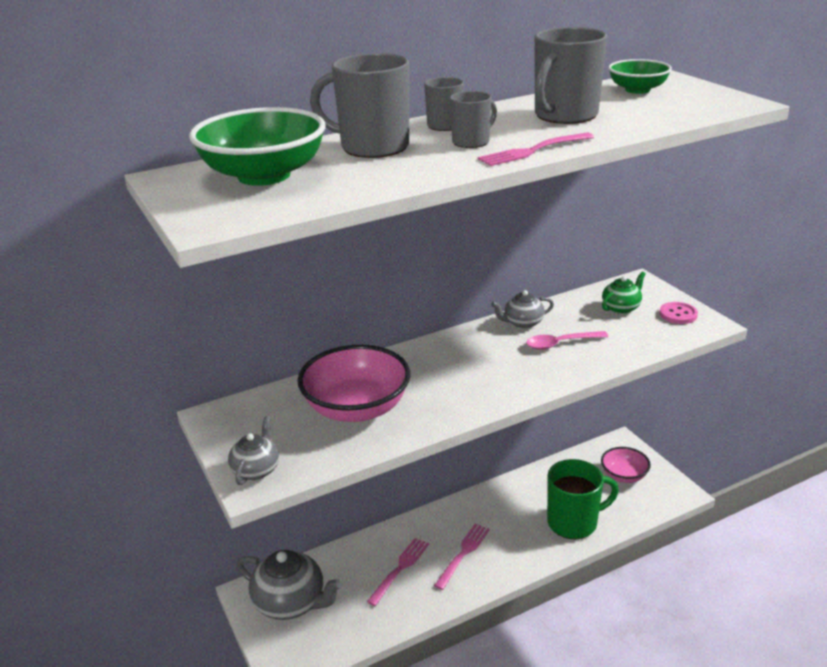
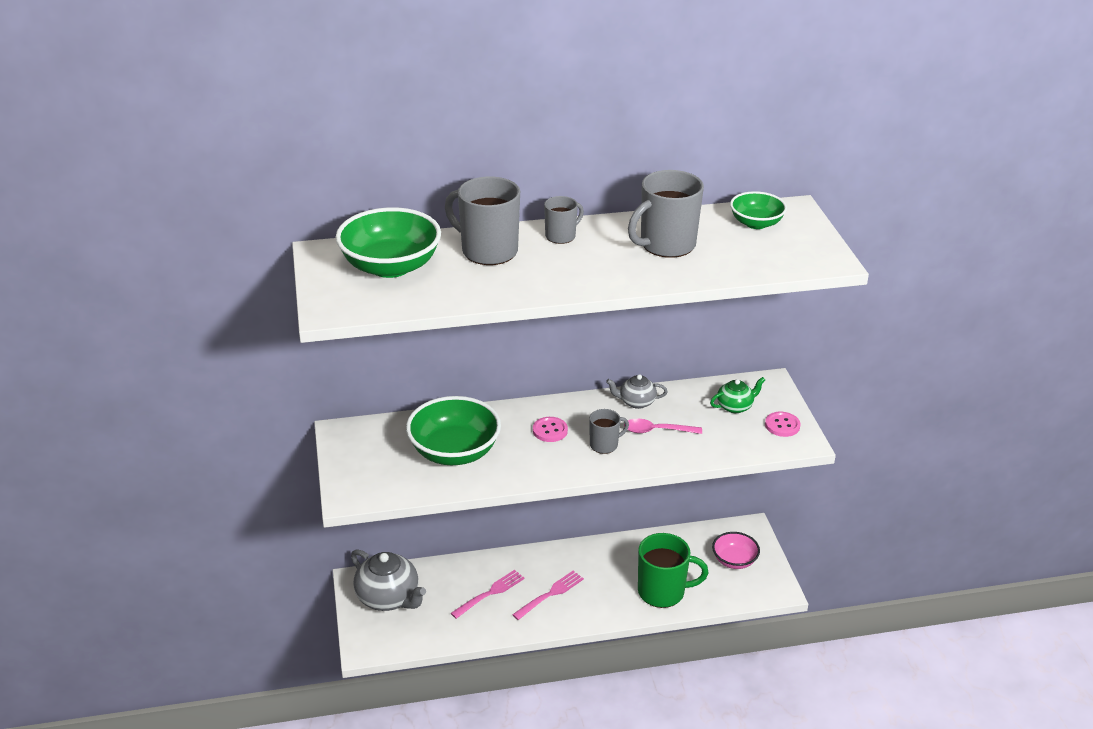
camera: 15 degrees right, 5 degrees up
grey teapot [228,416,279,485] -> none
pink bowl [297,345,410,422] -> green bowl [406,396,501,465]
grey mug [450,91,497,148] -> grey mug moved to [589,409,629,454]
pink fork [478,133,594,166] -> none
none -> pink button [533,417,568,442]

